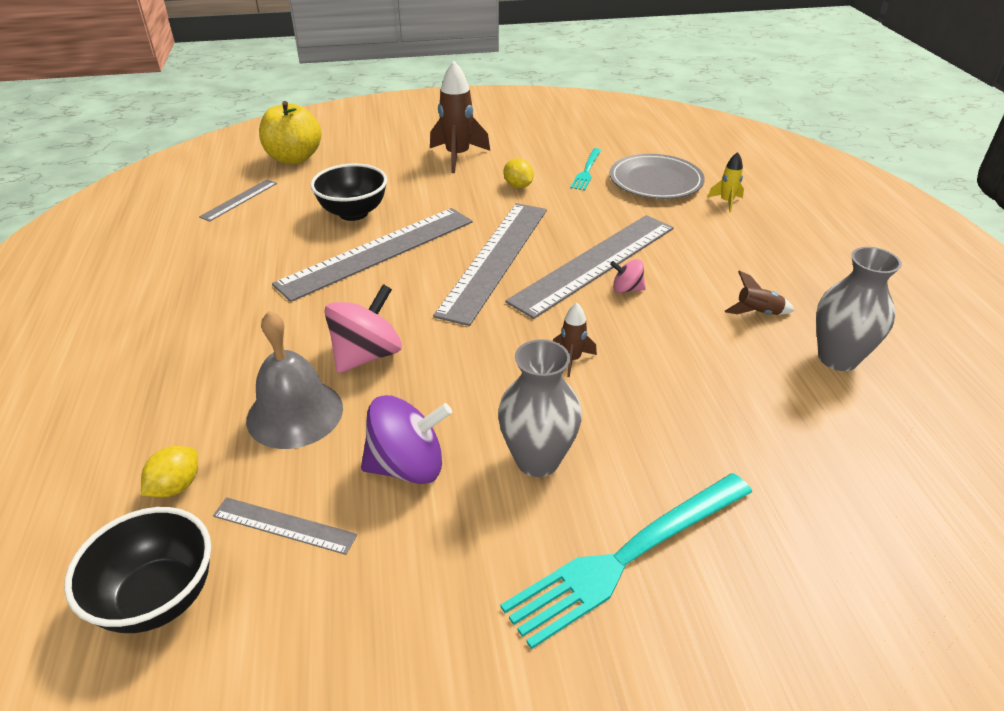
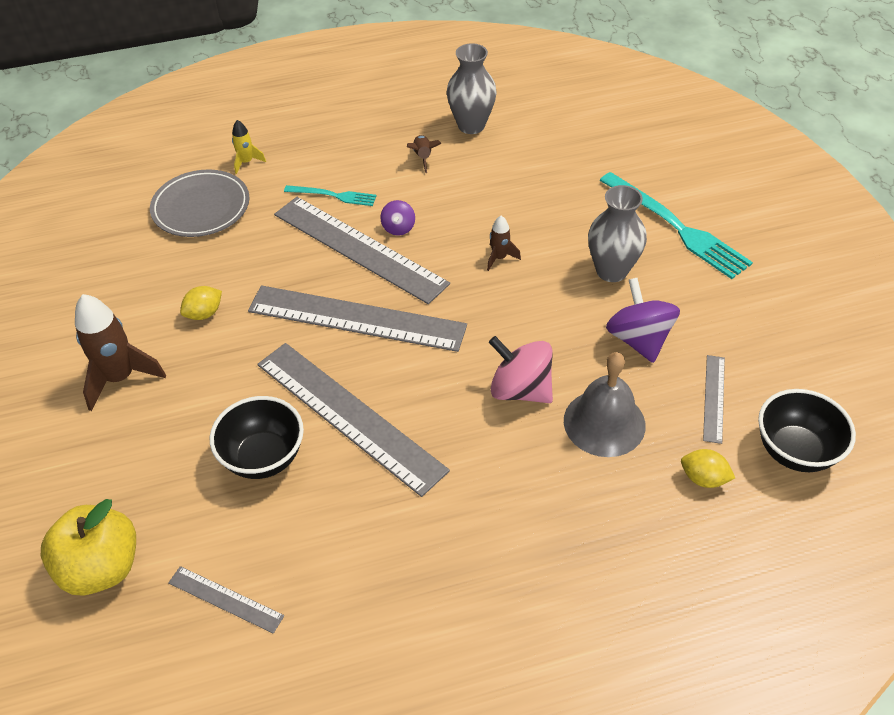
camera: 95 degrees left, 10 degrees up
turquoise fork [570,148,601,190] -> turquoise fork moved to [284,185,377,206]
pink spinning top [610,259,646,293] -> purple spinning top [380,200,415,236]

